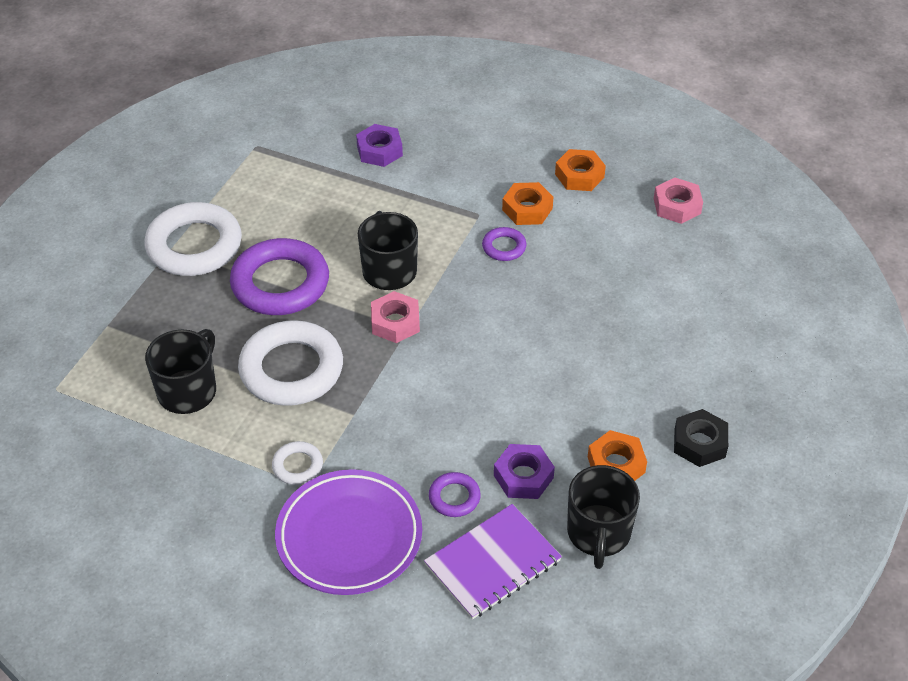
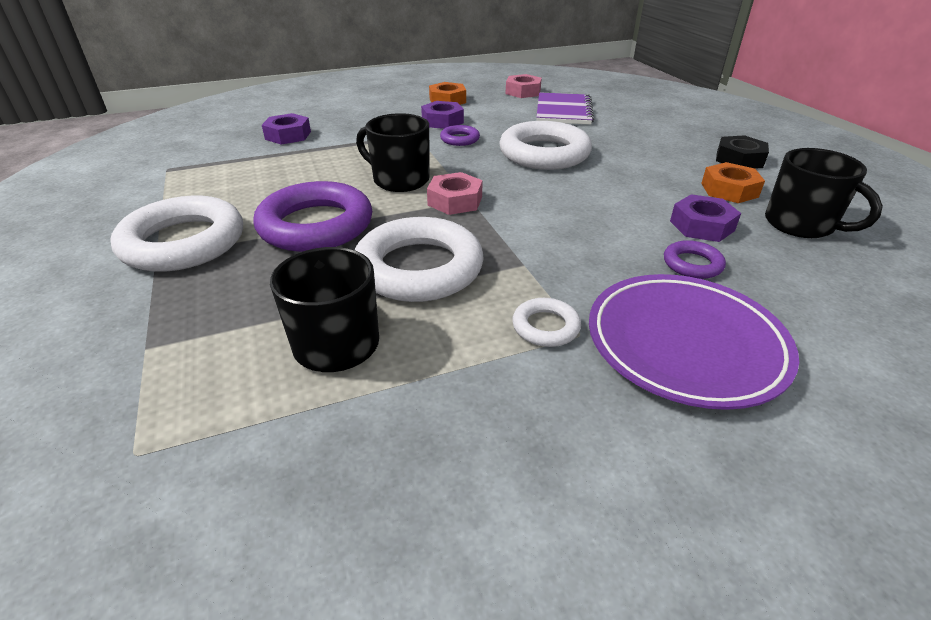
camera: 45 degrees left, 10 degrees down
purple notebook [424,504,562,619] -> purple notebook moved to [537,92,594,125]
orange nut [502,182,553,225] -> purple nut [421,101,464,129]
none -> white ring [500,121,592,170]

